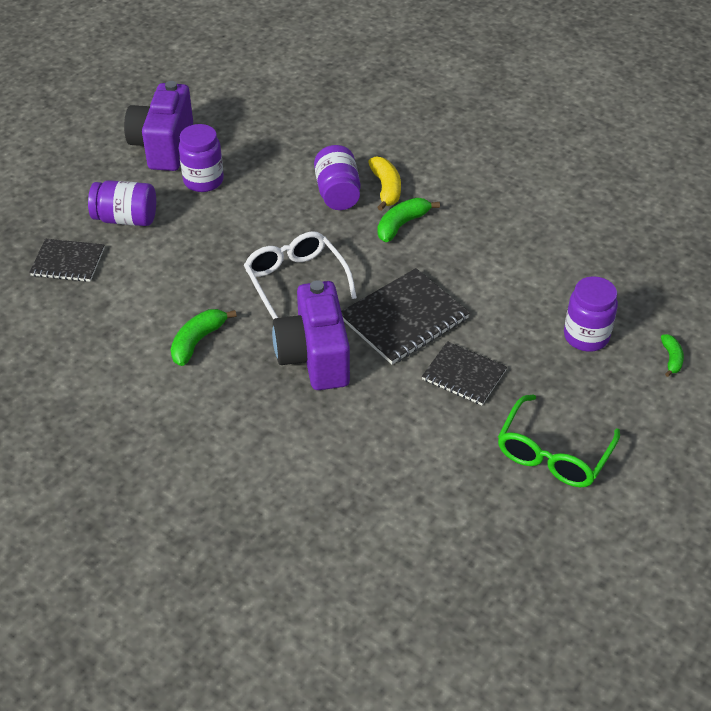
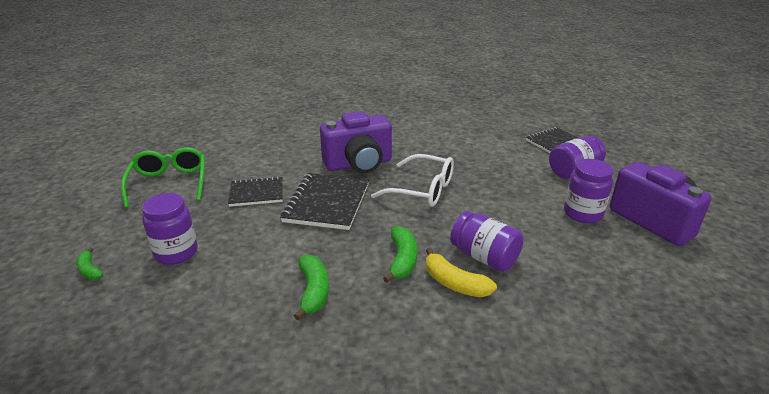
camera: 140 degrees right, 15 degrees down
green banana [171,309,237,366] -> green banana moved to [294,254,329,320]
purple camera [272,280,350,390] -> purple camera turned 120 degrees clockwise [320,111,392,173]

